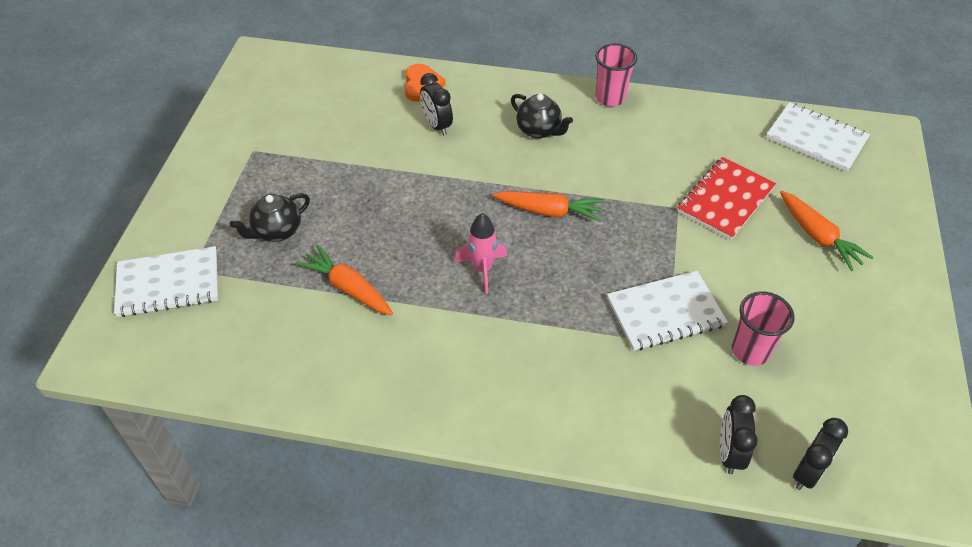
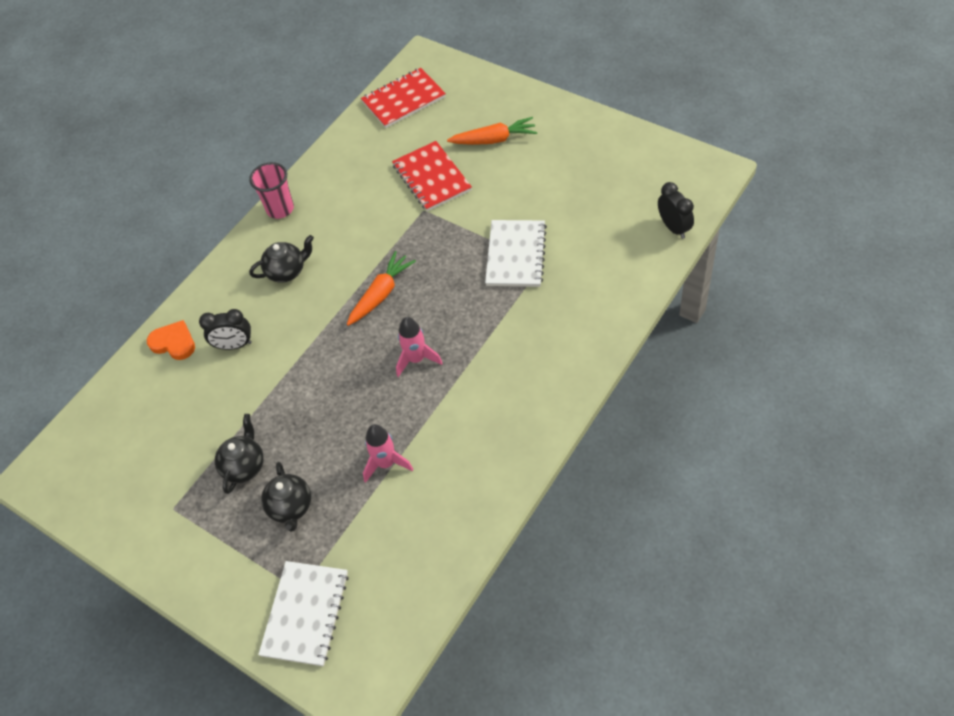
camera: 60 degrees left, 5 degrees up
orange carrot [296,245,393,315] -> pink rocket [363,424,413,483]
black clock [720,395,758,474] -> none
pink cup [732,292,794,366] -> none
white notebook [766,102,870,172] -> red notebook [361,68,446,128]
none -> black teapot [215,414,264,494]

